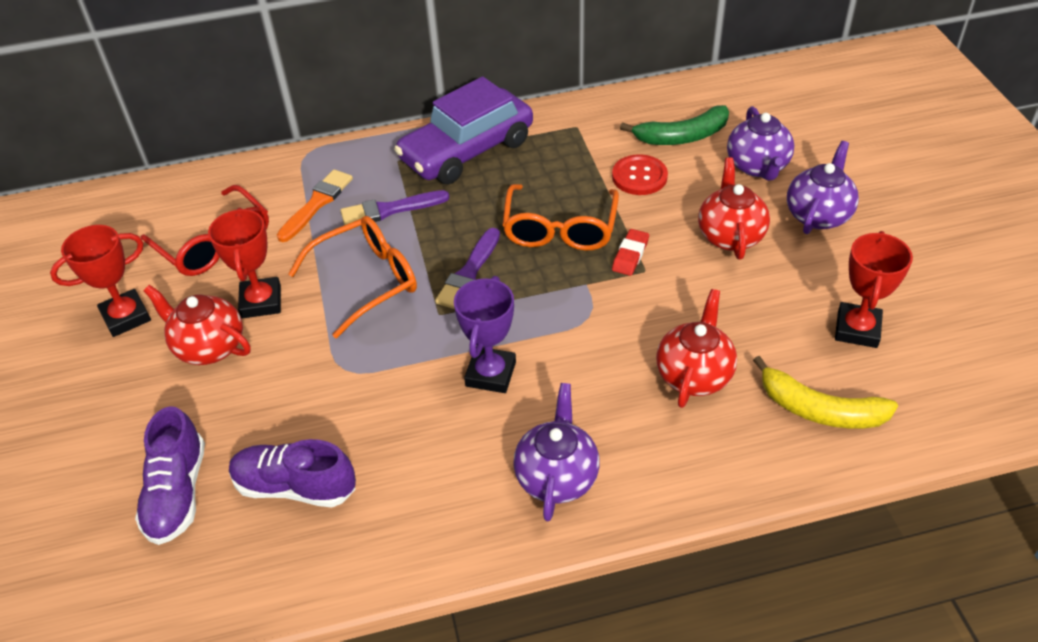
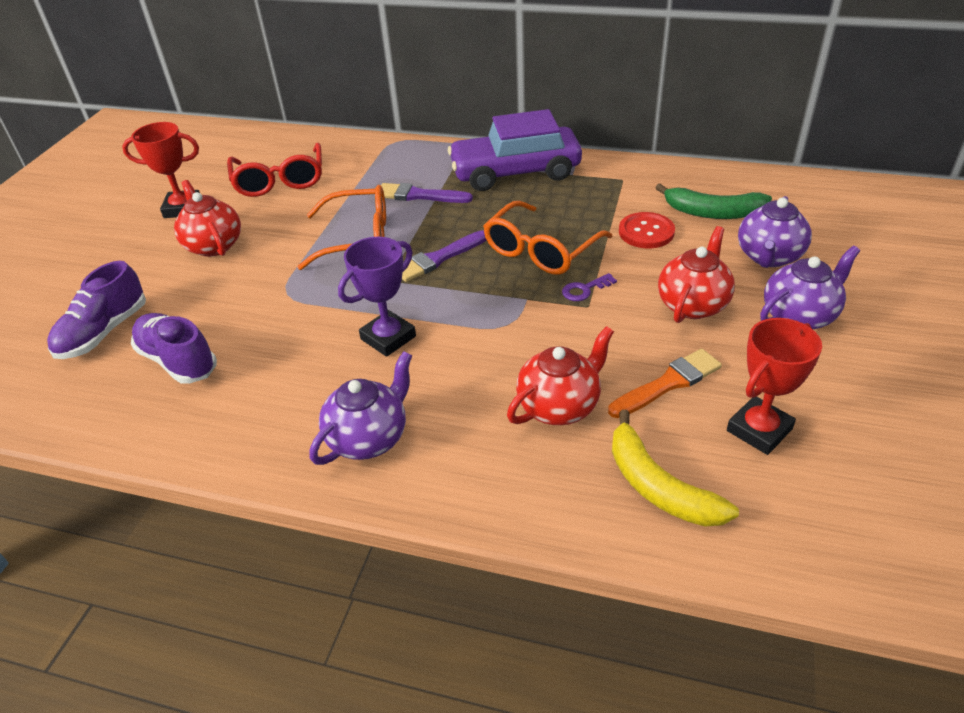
camera: 30 degrees right, 5 degrees down
red trophy [208,208,281,318] -> none
orange brush [277,169,353,242] -> orange brush moved to [608,349,722,418]
red eraser [612,229,649,276] -> purple key [562,273,617,301]

